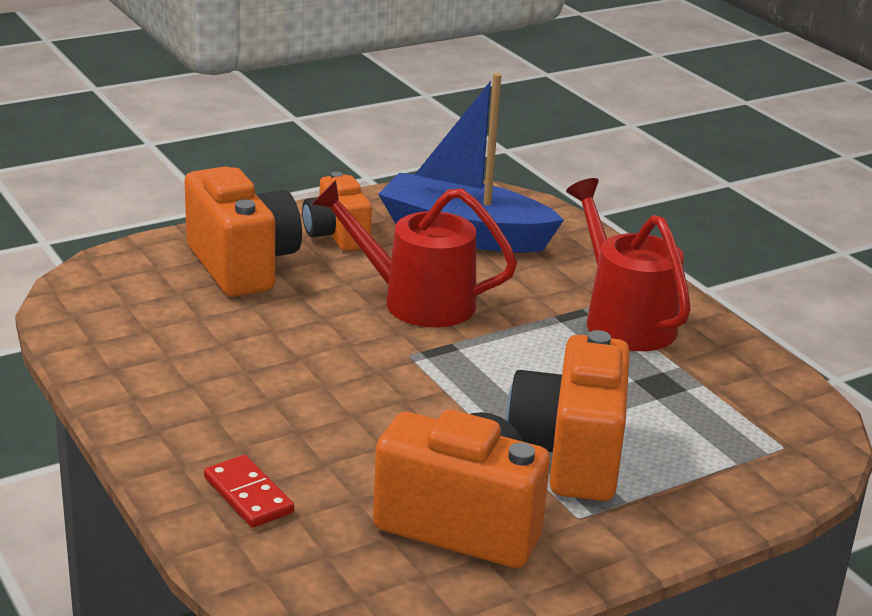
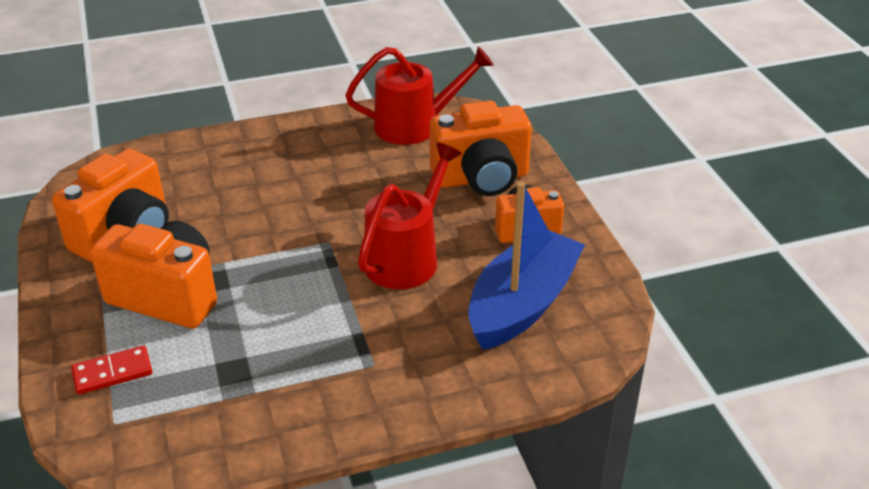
camera: 105 degrees right, 10 degrees up
red domino [204,455,294,528] -> red domino moved to [71,345,153,395]
red watering can [566,178,691,351] -> red watering can moved to [345,47,494,145]

